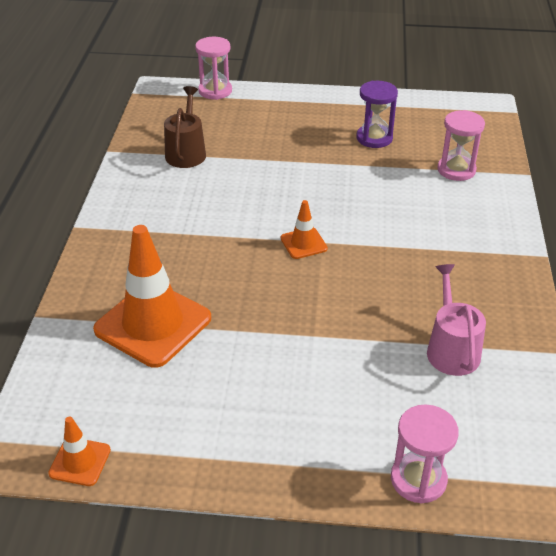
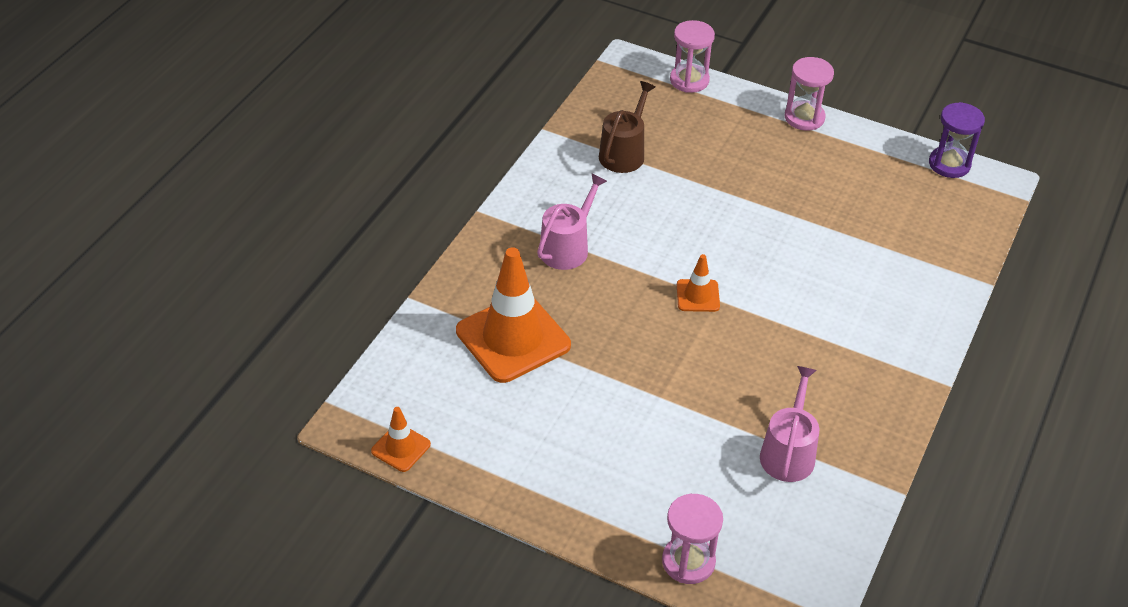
camera: 20 degrees right, 5 degrees up
purple hourglass [357,81,398,148] -> purple hourglass moved to [929,102,985,178]
pink hourglass [437,110,485,181] -> pink hourglass moved to [785,57,834,131]
none -> pink watering can [537,173,607,270]

